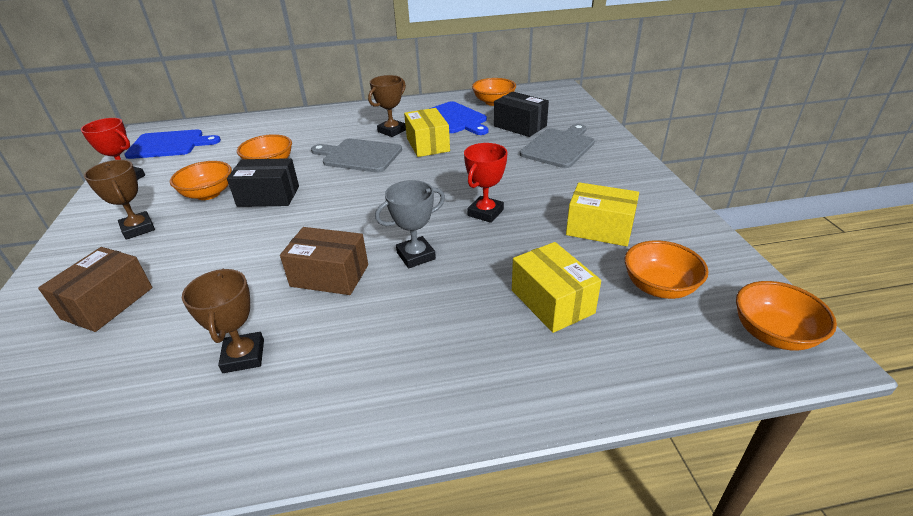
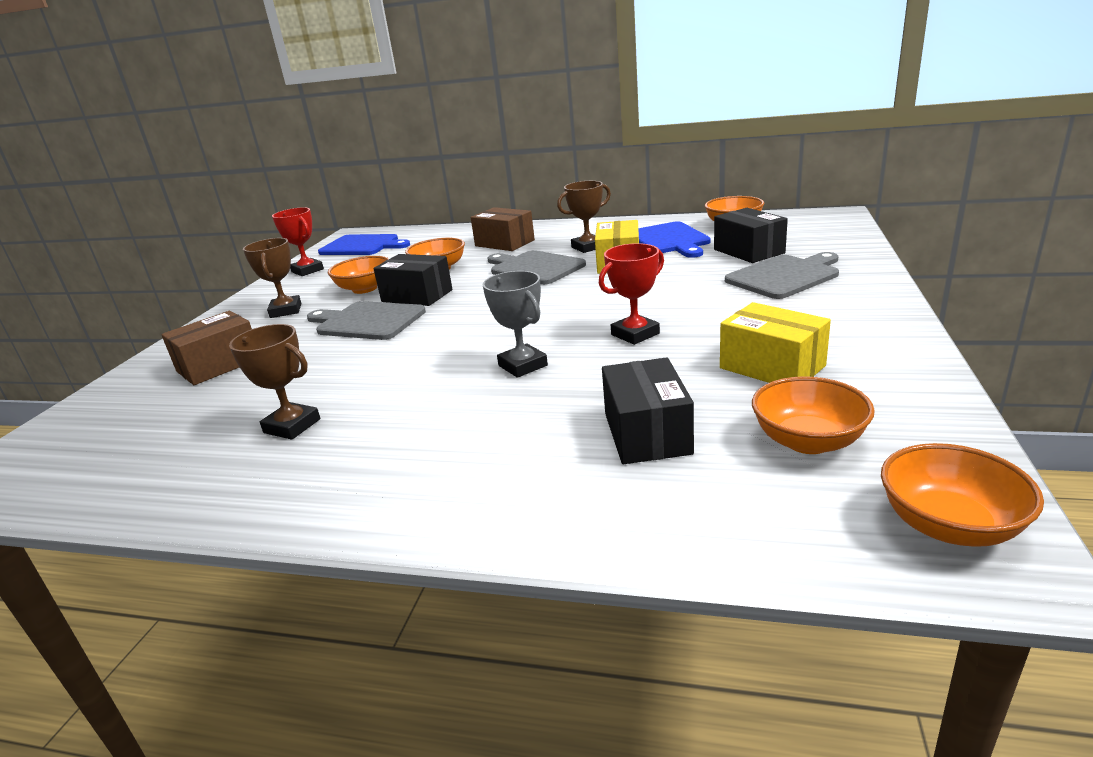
camera: 25 degrees right, 10 degrees down
brown trophy [182,269,264,373] -> brown trophy turned 75 degrees counterclockwise [229,324,320,440]
brown box [280,227,368,295] -> brown box moved to [471,207,535,251]
grey trophy [375,180,445,268] -> grey trophy turned 60 degrees clockwise [483,271,548,378]
yellow box [512,242,601,333] -> black box [602,357,694,464]
none -> grey cutting board [307,301,426,340]

